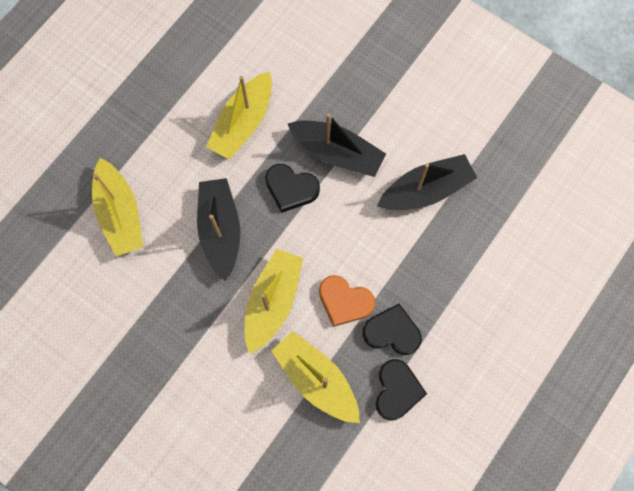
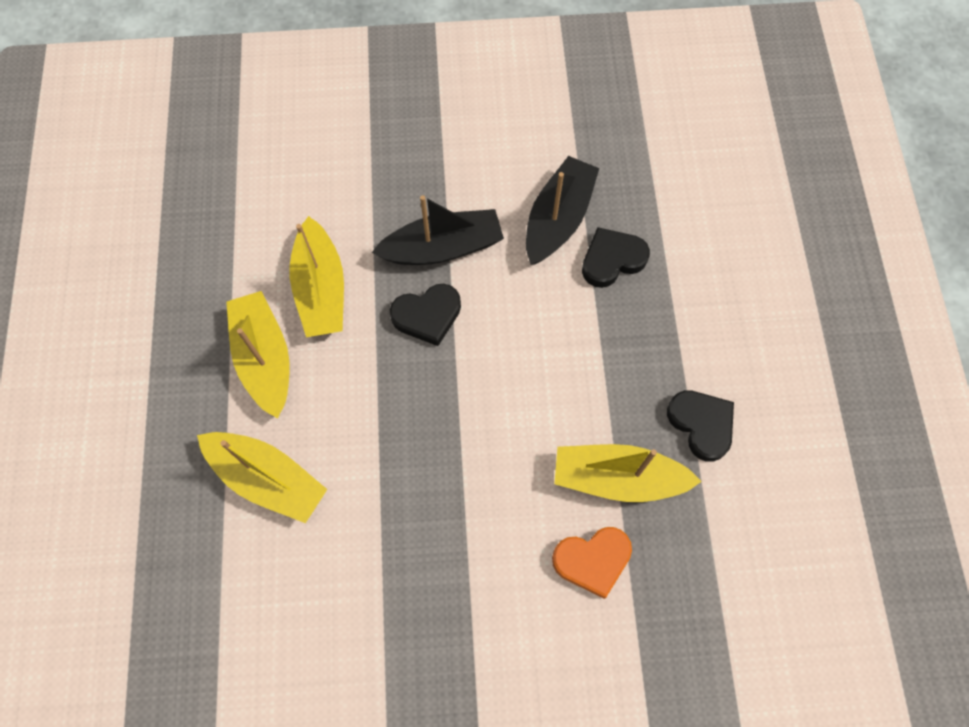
camera: 40 degrees left, 5 degrees down
black boat [197,178,240,281] -> none
yellow boat [245,249,303,354] -> yellow boat moved to [226,291,290,418]
orange heart [319,275,375,327] -> orange heart moved to [552,527,632,599]
black heart [363,304,422,355] -> black heart moved to [582,227,650,288]

